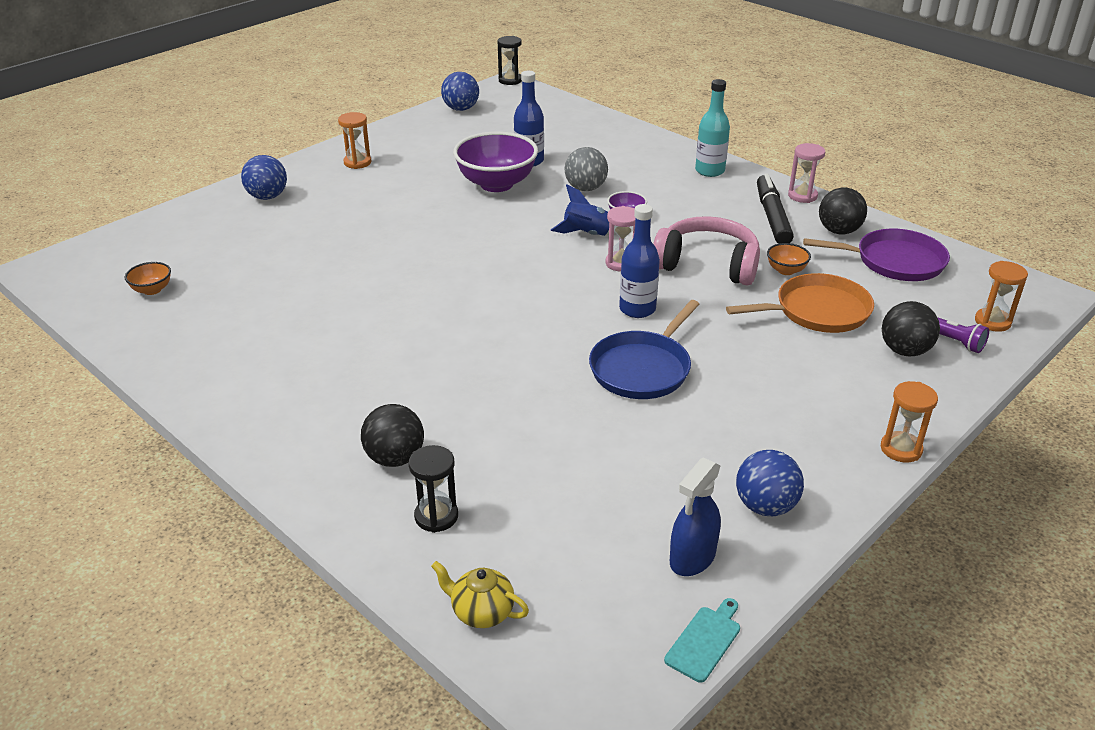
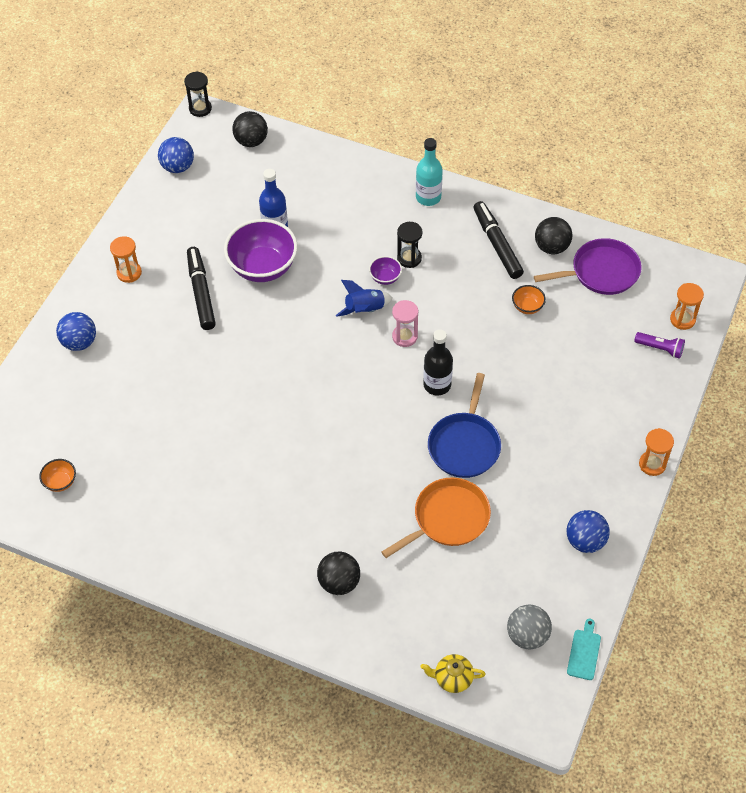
camera: 20 degrees left, 20 degrees up
black hourglass [409,445,458,533] -> black hourglass moved to [397,222,422,268]
grey ball [565,147,608,191] -> grey ball moved to [507,604,552,649]
blue bottle [619,204,660,318] -> black bottle [423,329,453,395]
pink headphones [653,216,760,286] -> none
blue spray bottle [670,457,721,576] -> none
orange pan [726,273,874,333] -> orange pan moved to [381,478,491,558]
pink hourglass [788,143,825,203] -> none
black ball [882,301,940,356] -> black ball moved to [232,111,268,147]
none -> black marker [187,247,216,330]

